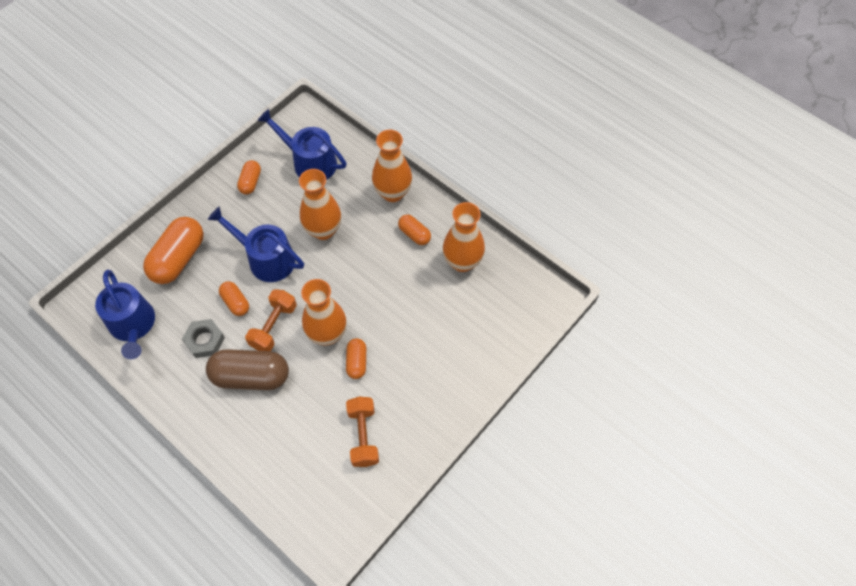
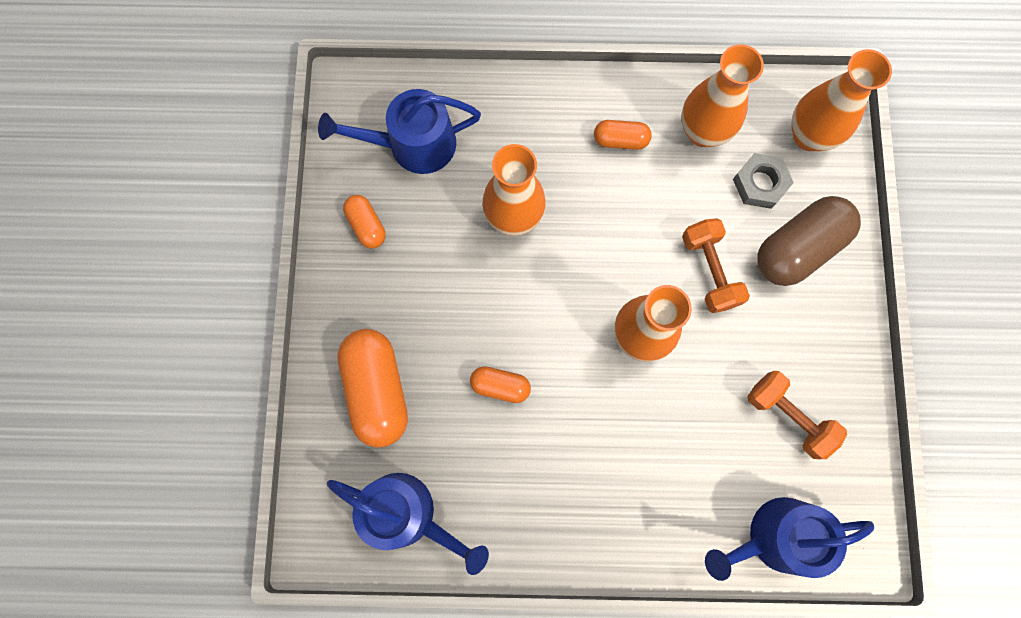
camera: 40 degrees left, 15 degrees up
grey nut [182,319,225,358] -> grey nut moved to [733,153,794,209]
brown capsule [206,349,289,390] -> brown capsule moved to [757,196,861,286]
blue watering can [208,207,304,282] -> blue watering can moved to [705,497,874,581]
orange dumbbell [245,289,297,351] -> orange dumbbell moved to [682,218,750,313]
orange capsule [346,338,366,379] -> none
orange vase [372,130,412,202] -> orange vase moved to [792,49,892,151]

